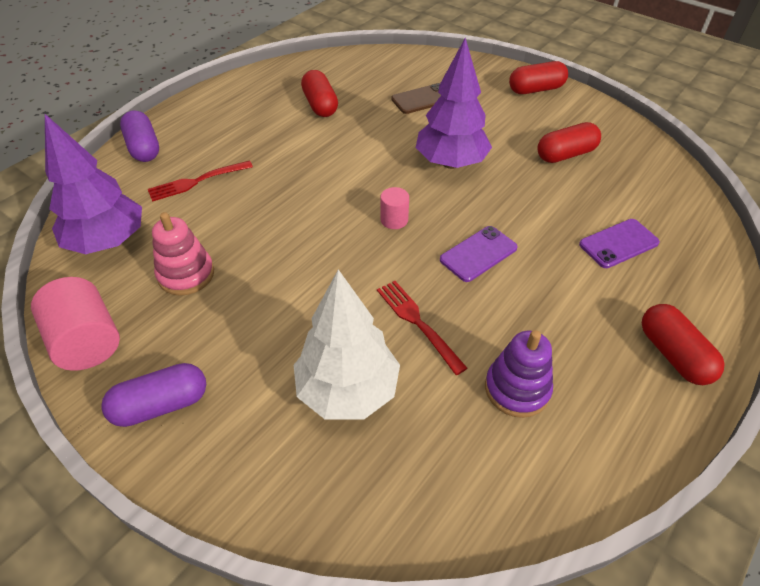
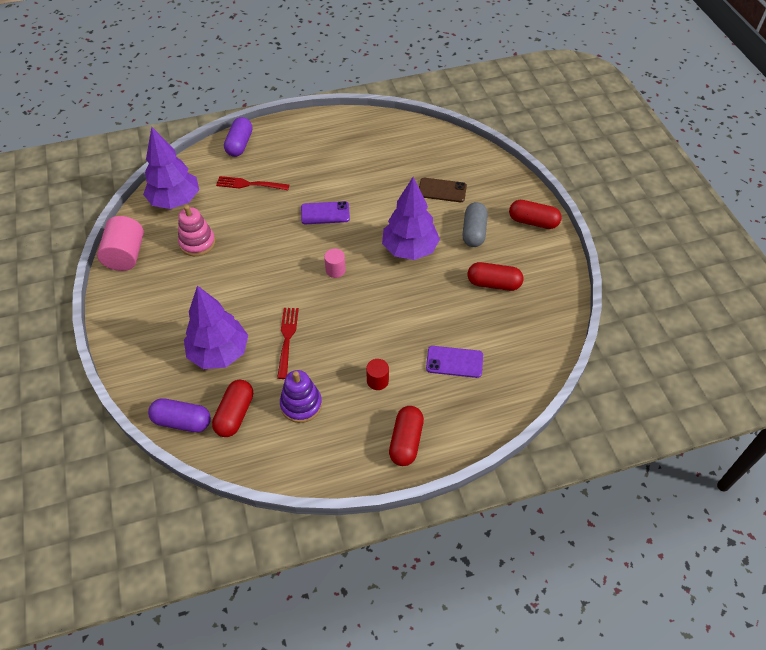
camera: 35 degrees right, 5 degrees up
purple capsule [101,363,206,427] -> purple capsule moved to [148,398,211,432]
white tree [294,269,400,419] -> purple tree [184,286,248,369]
red capsule [301,70,338,117] -> red capsule moved to [212,380,253,437]
purple phone [440,226,518,282] -> purple phone moved to [301,201,350,224]
none -> red cylinder [366,359,389,390]
none -> grey capsule [462,202,488,247]

